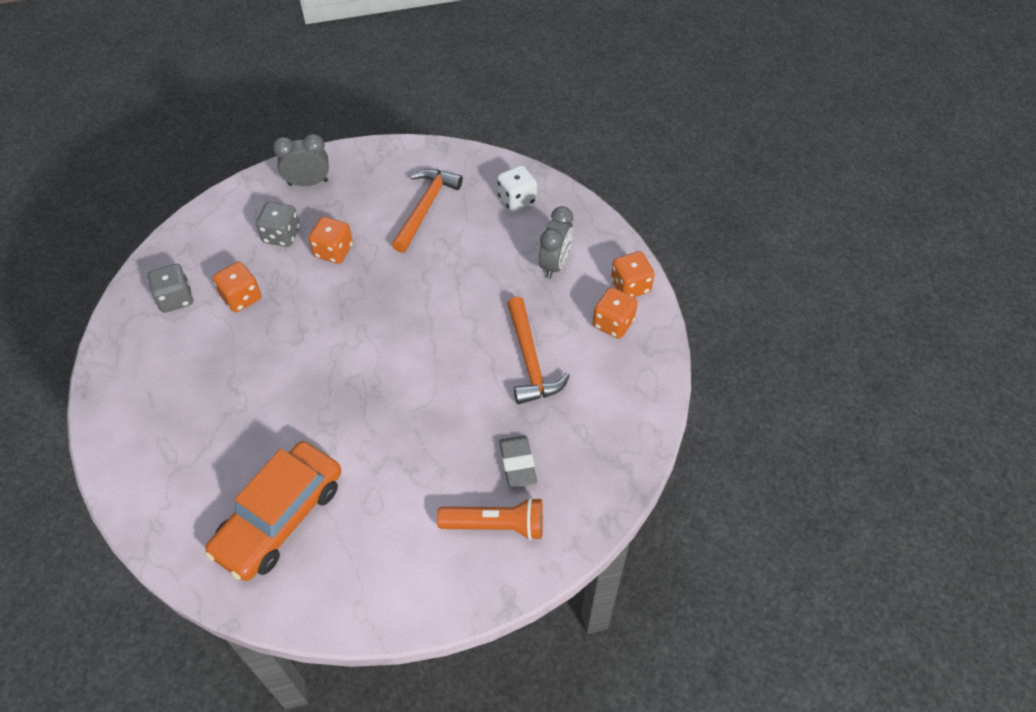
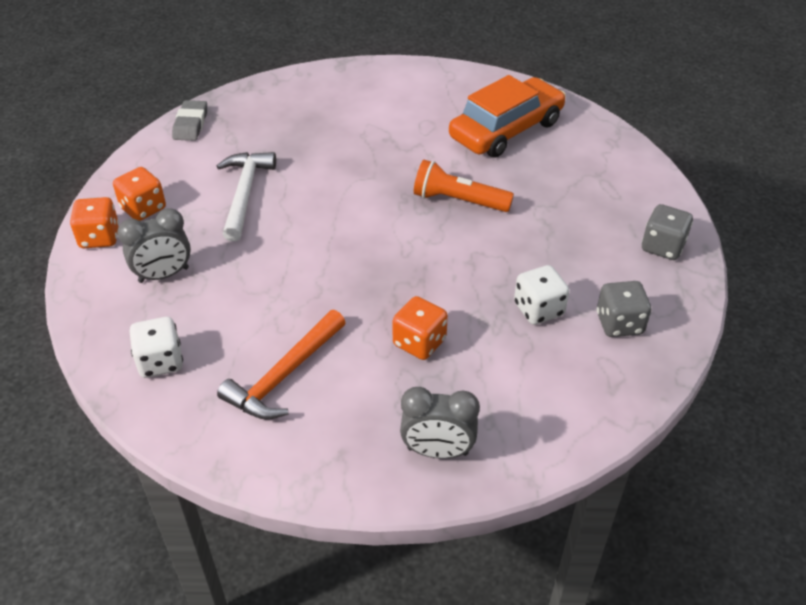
camera: 165 degrees left, 10 degrees down
orange dice [213,262,261,312] -> white dice [514,265,569,325]
grey dice [256,202,300,247] -> grey dice moved to [642,204,693,260]
orange flashlight [437,497,543,540] -> orange flashlight moved to [414,160,514,212]
grey eraser [499,435,537,488] -> grey eraser moved to [172,100,207,141]
orange hammer [507,297,570,404] -> white hammer [217,152,276,241]
grey clock [539,206,573,279] -> grey clock turned 150 degrees counterclockwise [117,208,191,283]

